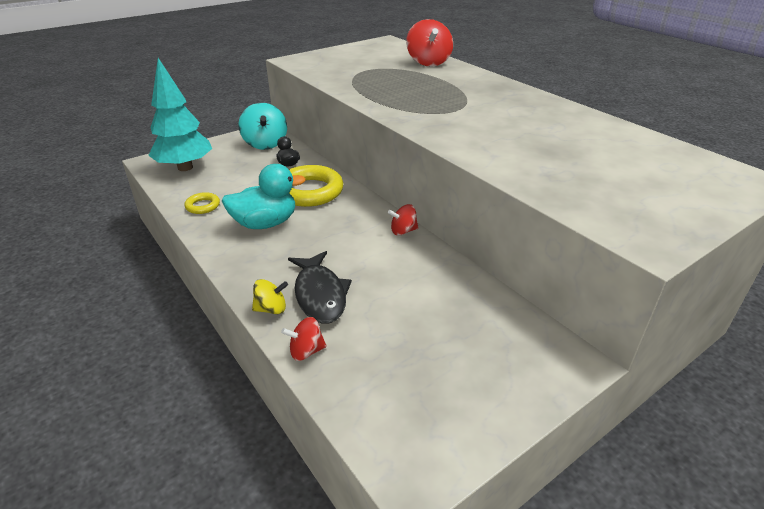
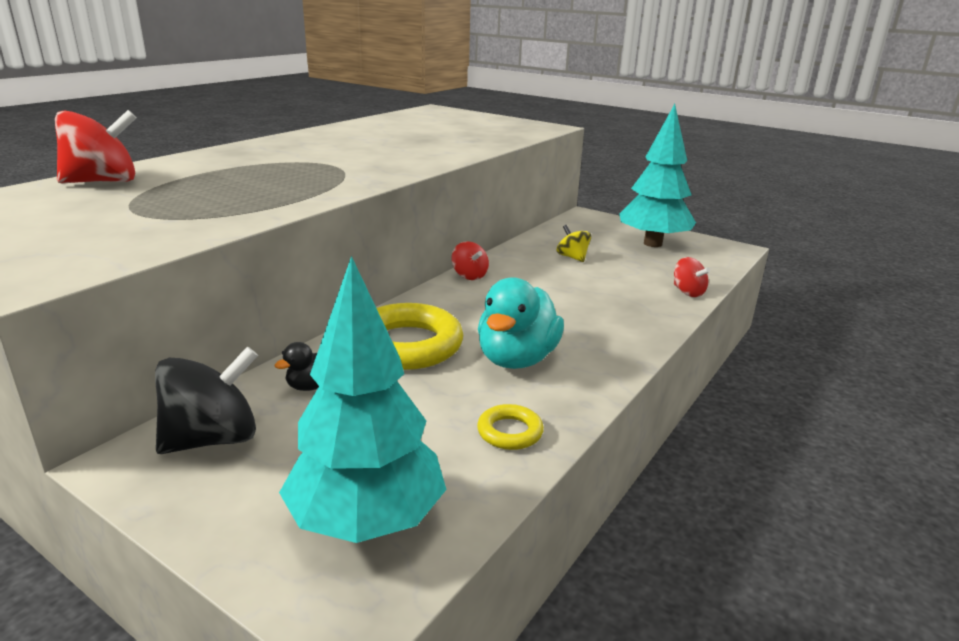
camera: 110 degrees left, 10 degrees down
turquoise duck [222,164,306,229] -> turquoise duck turned 120 degrees counterclockwise [478,277,564,369]
turquoise spinning top [238,103,287,150] -> black spinning top [155,347,258,454]
yellow spinning top [252,279,288,314] -> yellow spinning top moved to [557,225,591,262]
black fish [288,251,352,323] -> none
none -> turquoise tree [619,104,696,247]

